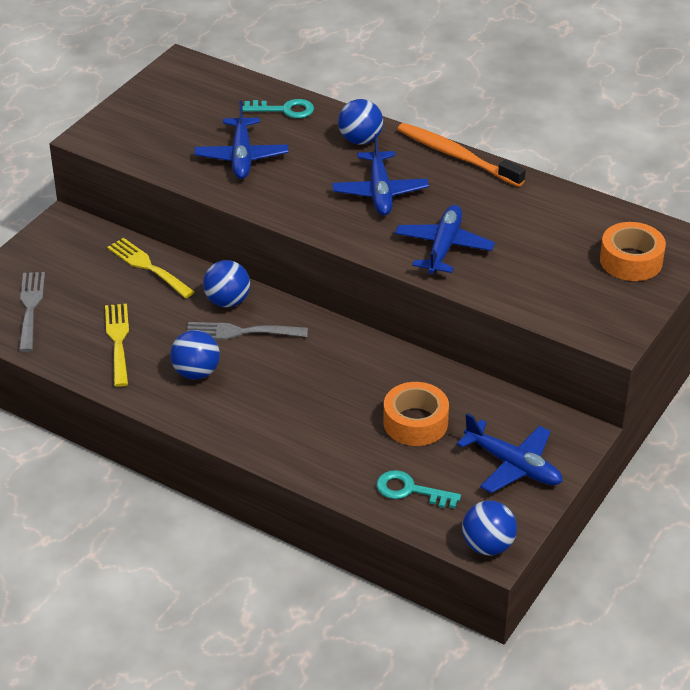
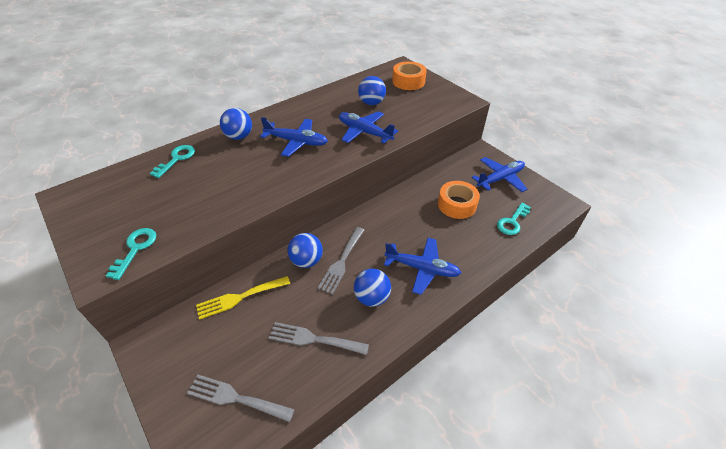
camera: 70 degrees left, 5 degrees up
yellow fork [105,304,129,387] -> grey fork [269,322,369,355]
blue plane [194,100,288,179] -> blue plane moved to [384,238,461,295]
orange toothbrush [397,123,526,187] -> none
blue ball [462,500,517,556] -> blue ball moved to [358,76,386,105]
none -> turquoise key [106,228,156,280]

